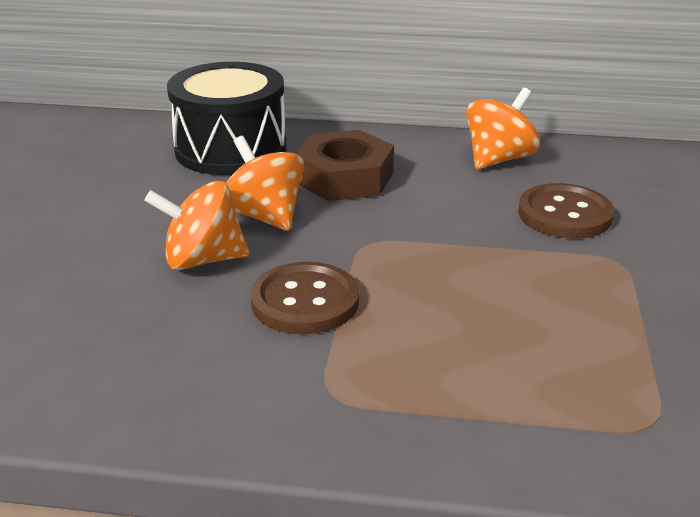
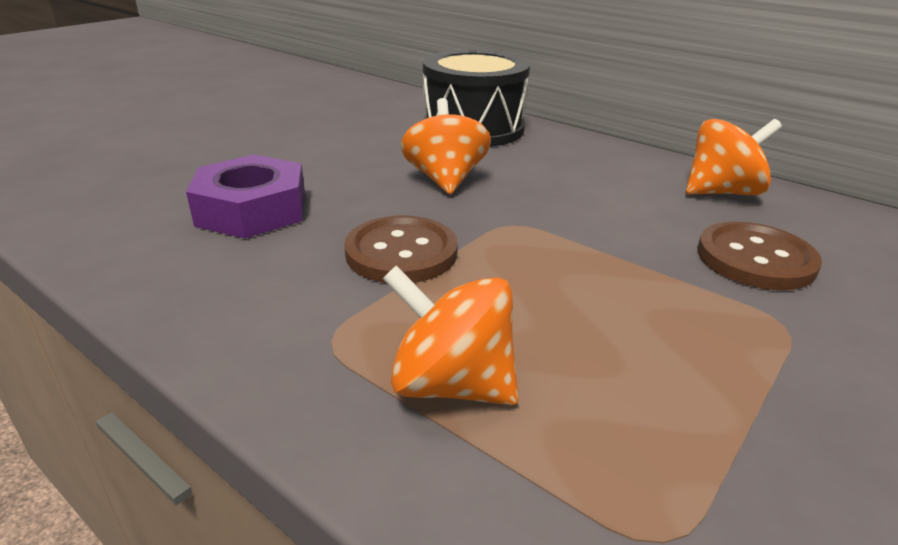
camera: 30 degrees right, 0 degrees up
orange spinning top [144,181,249,270] -> orange spinning top moved to [383,265,519,405]
brown nut [295,130,394,201] -> none
none -> purple nut [186,155,305,239]

